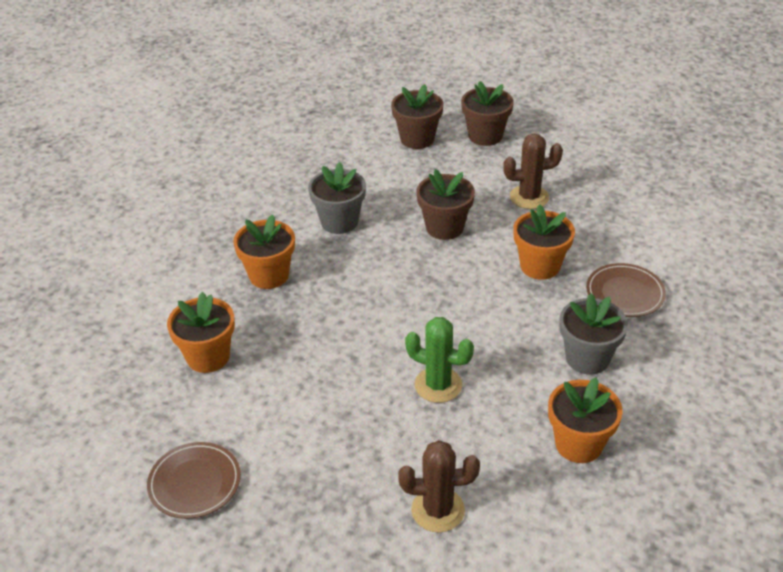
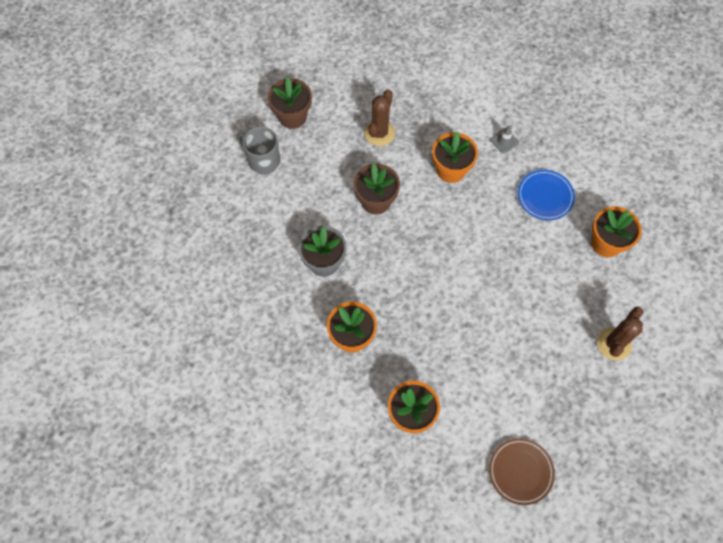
camera: 60 degrees left, 25 degrees up
brown flower pot [391,84,443,149] -> grey mug [237,126,280,174]
green cactus [405,317,474,403] -> none
grey flower pot [559,293,628,375] -> blue plate [518,170,575,221]
brown plate [586,263,666,317] -> grey traffic cone [490,125,519,154]

